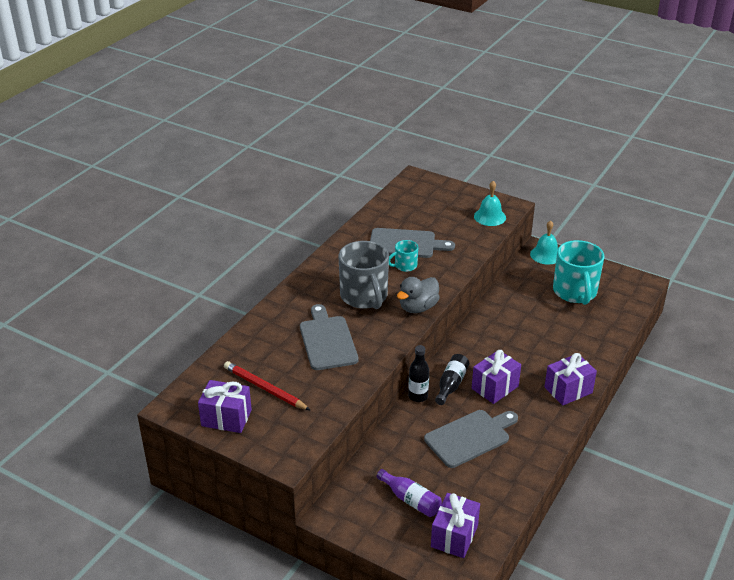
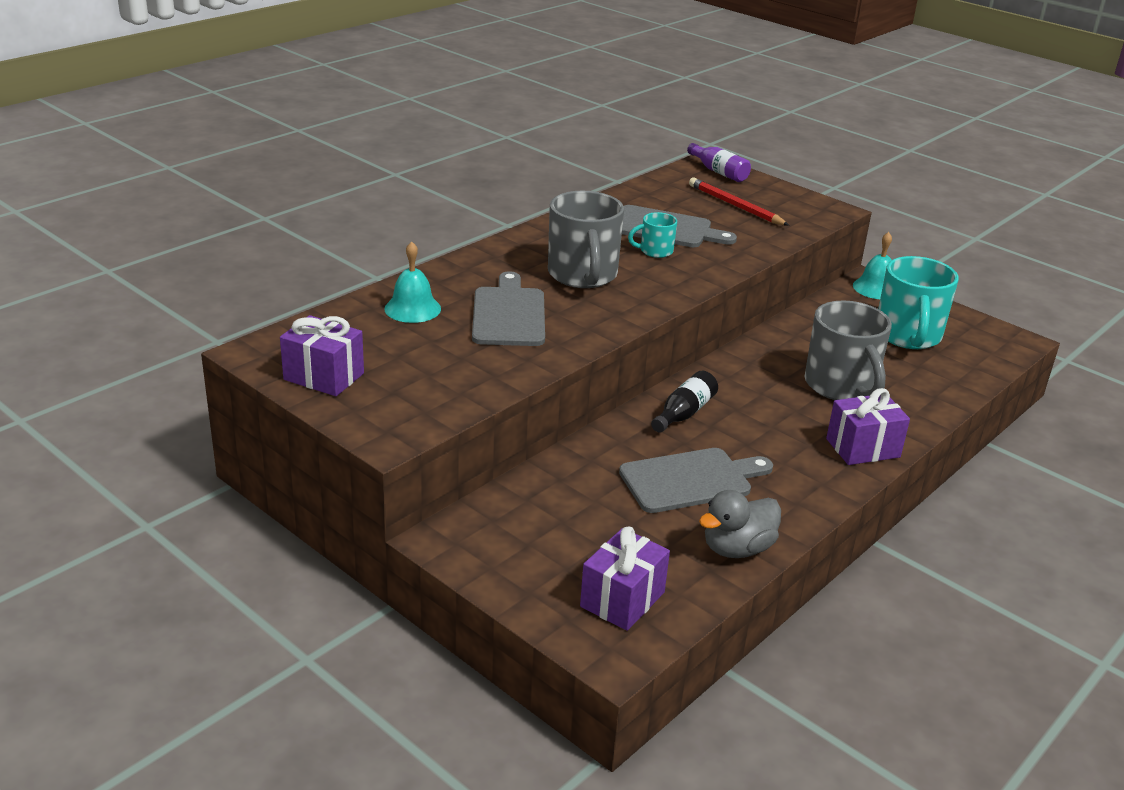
camera: 10 degrees right, 5 degrees down
red pencil [224,361,310,410] -> red pencil moved to [689,178,790,226]
purple bottle [377,469,442,517] -> purple bottle moved to [687,143,751,182]
grey duck [397,277,440,313] -> grey duck moved to [699,490,781,558]
black bottle [408,345,429,402] -> none
purple gift [472,350,521,404] -> none
turquoise bell [474,181,506,226] -> turquoise bell moved to [384,241,441,323]
none -> grey mug [804,301,892,400]

